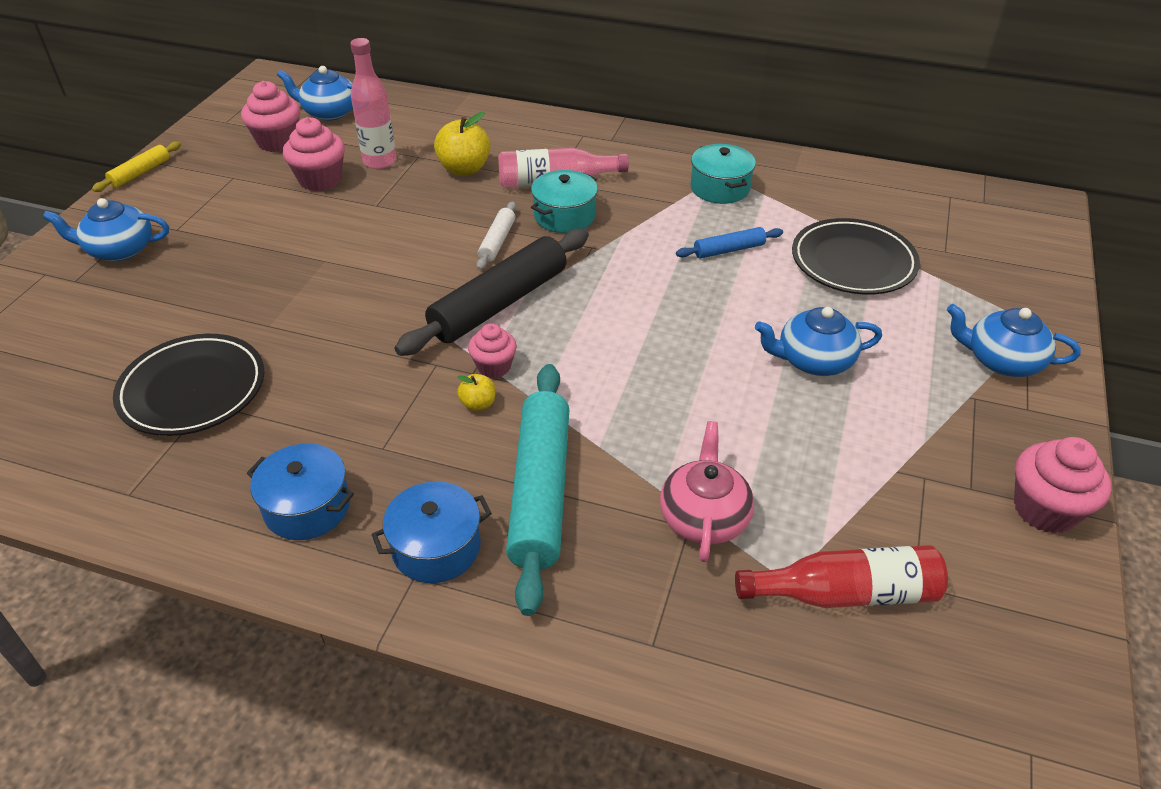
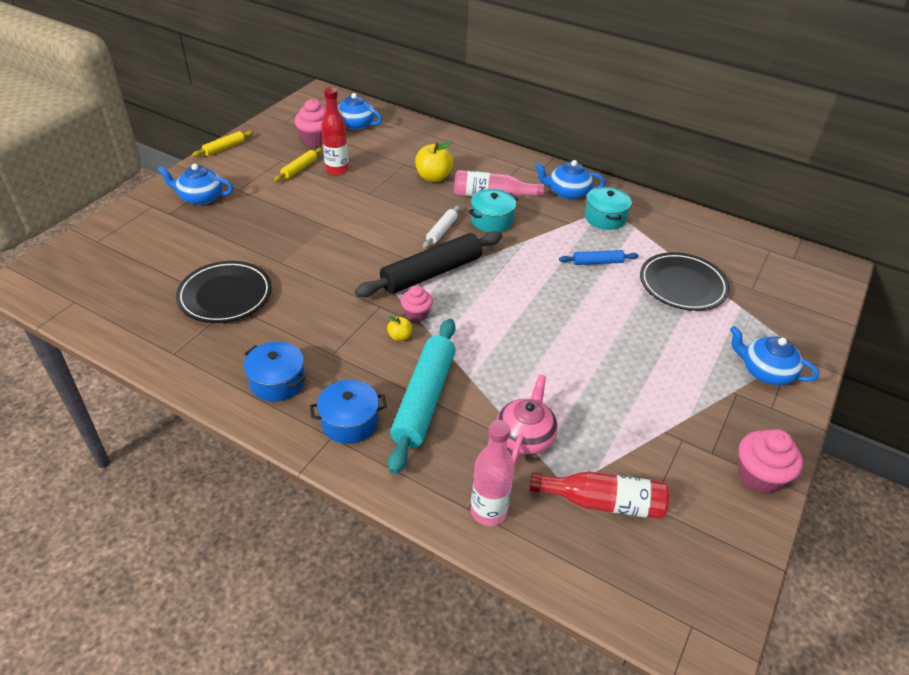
camera: 10 degrees right, 0 degrees up
pink cupcake [283,117,345,191] -> red bottle [321,87,349,176]
pink bottle [350,38,397,169] -> pink bottle moved to [471,420,515,526]
blue teapot [755,307,882,376] -> blue teapot moved to [535,160,605,200]
none -> yellow rolling pin [274,148,323,182]

